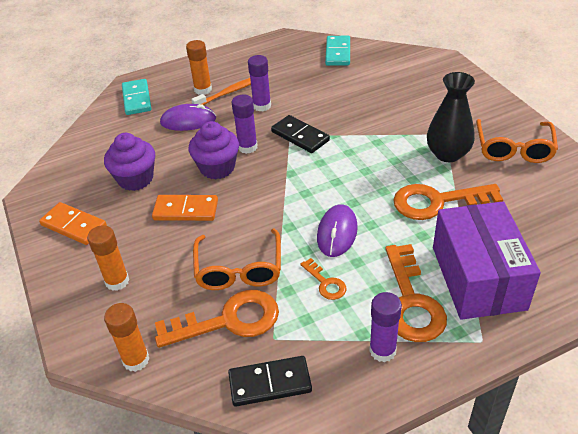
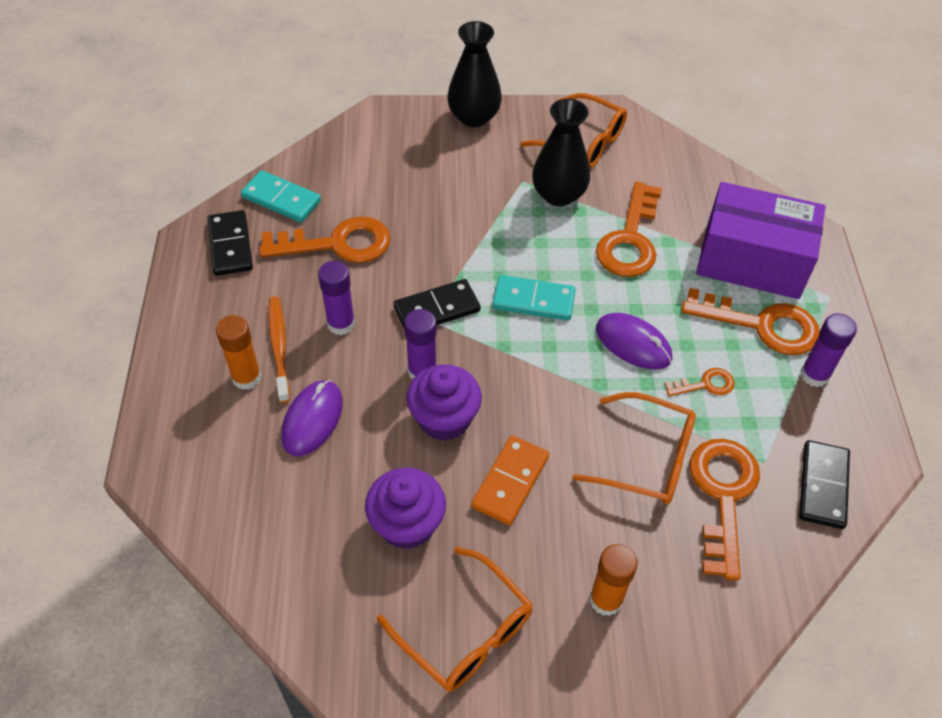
camera: 70 degrees left, 10 degrees up
orange domino [39,202,107,245] -> orange glasses [377,547,533,692]
orange glue stick [104,303,149,372] -> none
turquoise domino [122,79,152,115] -> turquoise domino moved to [492,275,576,321]
none -> black domino [207,210,253,276]
none -> orange key [259,216,390,263]
none -> black vase [447,21,502,127]

